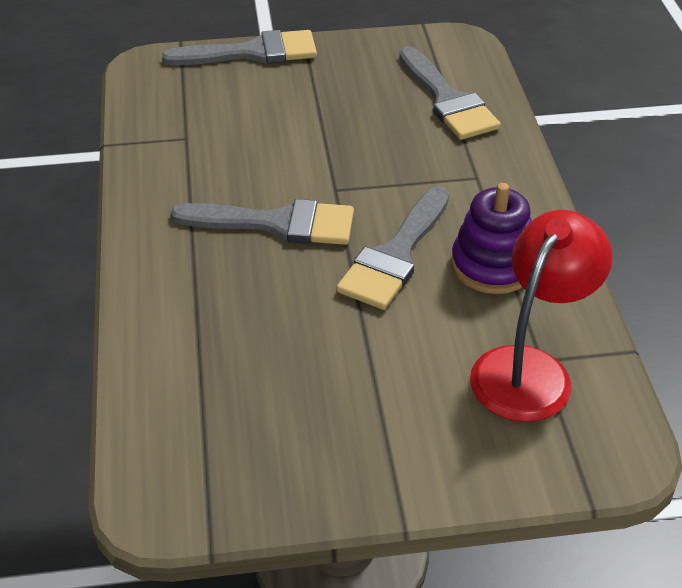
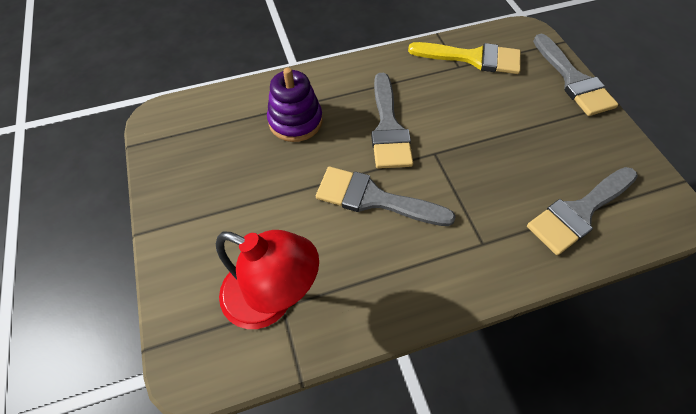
camera: 80 degrees right, 15 degrees up
purple stacking toy [451,183,532,294] -> purple stacking toy moved to [267,68,323,142]
none -> yellow brush [408,42,521,74]

